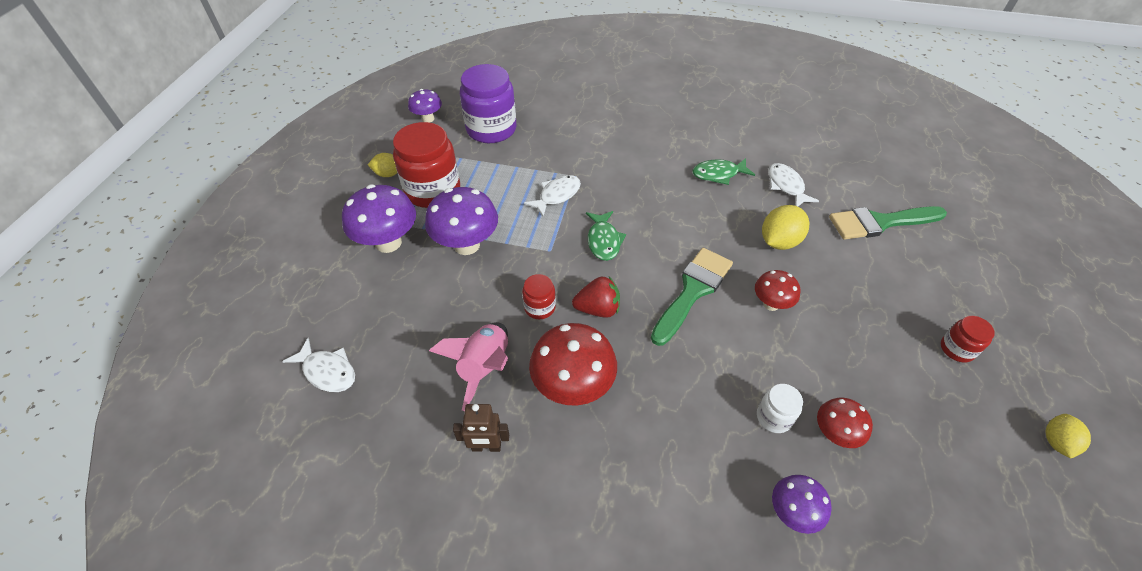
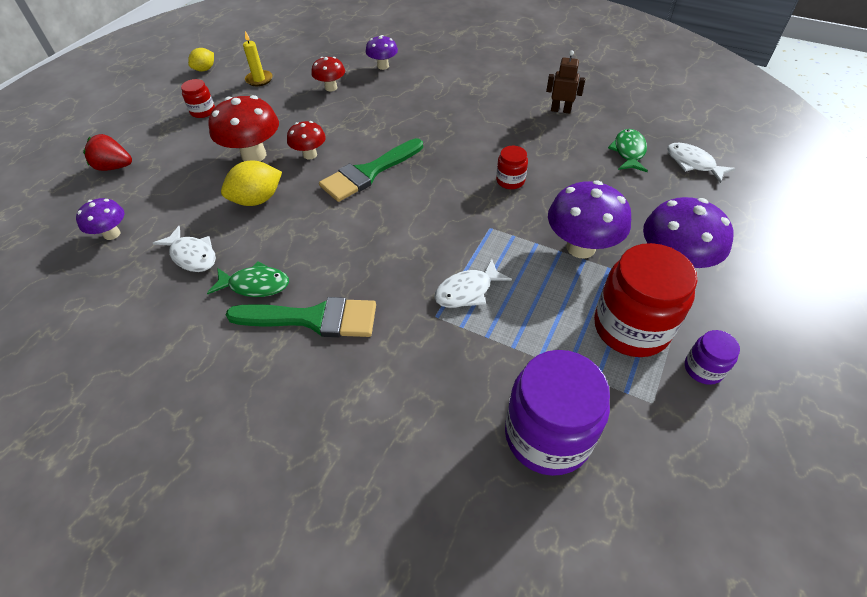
camera: 165 degrees left, 0 degrees up
yellow lemon [368,153,397,177] -> purple jar [685,330,740,385]
purple mushroom [408,89,442,123] -> purple mushroom moved to [76,198,124,240]
pink rocket [429,322,508,411] -> none
red mushroom [529,323,617,406] -> red mushroom moved to [208,95,279,161]
red strawberry [572,277,620,318] -> red strawberry moved to [83,134,132,171]
green fish [586,211,626,261] -> green fish moved to [608,129,648,172]
white jar [757,384,803,433] -> none
white fish [768,163,819,207] -> white fish turned 45 degrees counterclockwise [153,226,216,272]
green brush [829,206,947,240] -> green brush moved to [226,297,376,337]
none -> yellow candle [243,31,273,86]

